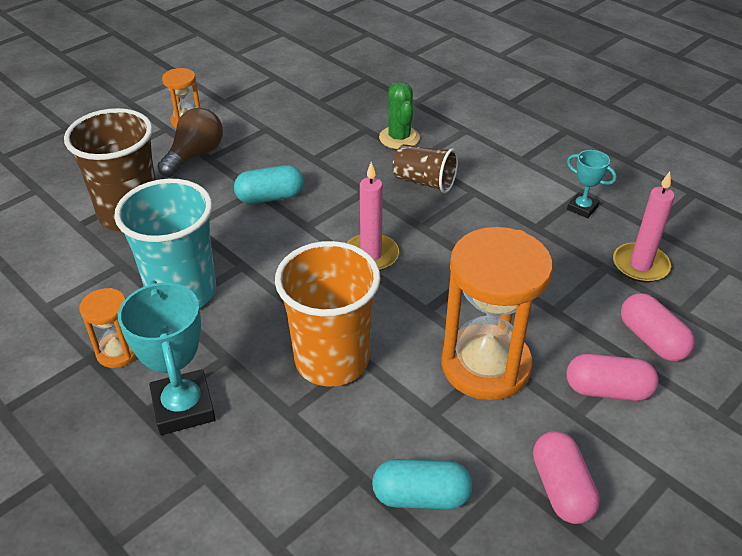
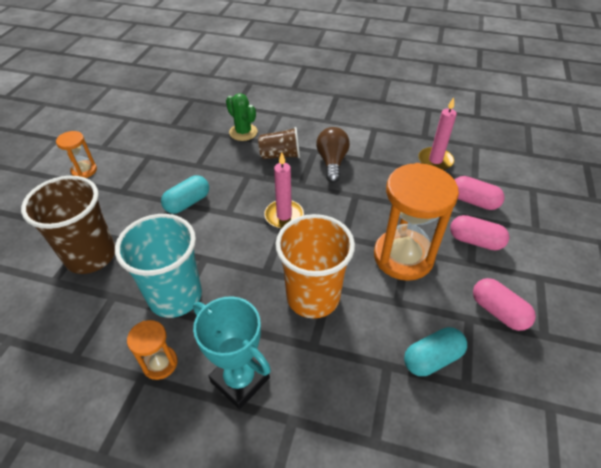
camera: 30 degrees left, 5 degrees up
brown light bulb [157,108,223,177] -> brown light bulb moved to [316,127,350,183]
pink capsule [566,354,659,401] -> pink capsule turned 45 degrees clockwise [450,215,509,250]
turquoise trophy [567,150,617,218] -> none

